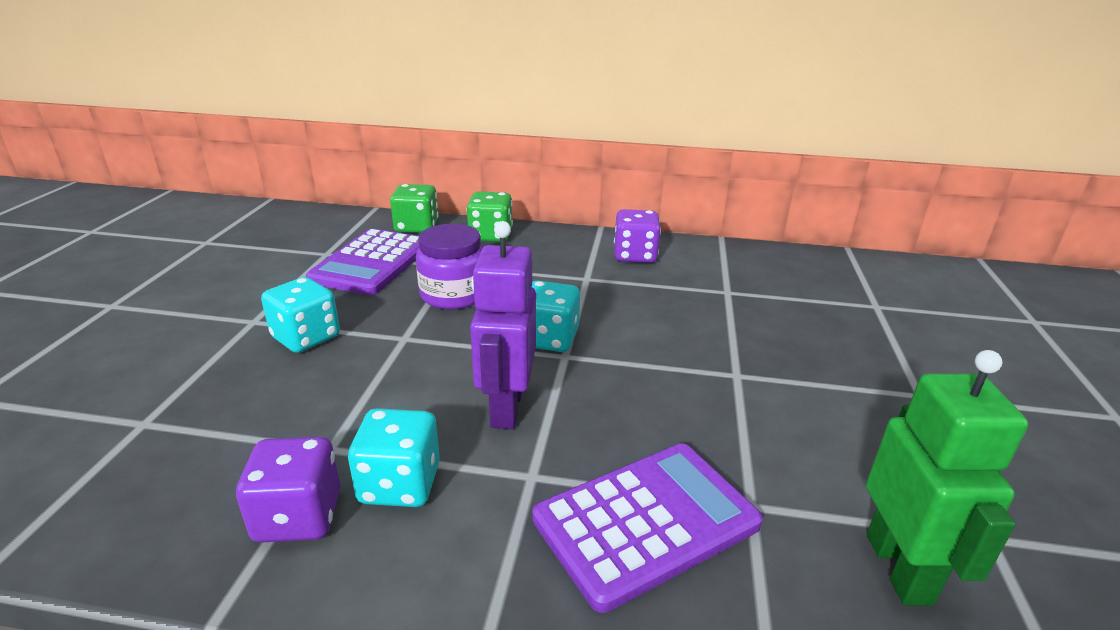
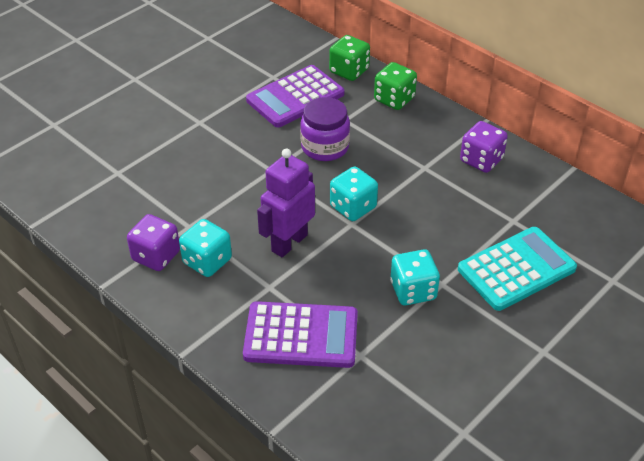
camera: 35 degrees right, 15 degrees up
turquoise dice [261,277,340,353] -> turquoise dice moved to [390,249,440,305]
green robot [866,350,1028,606] -> none
none -> turquoise calculator [458,227,577,311]

